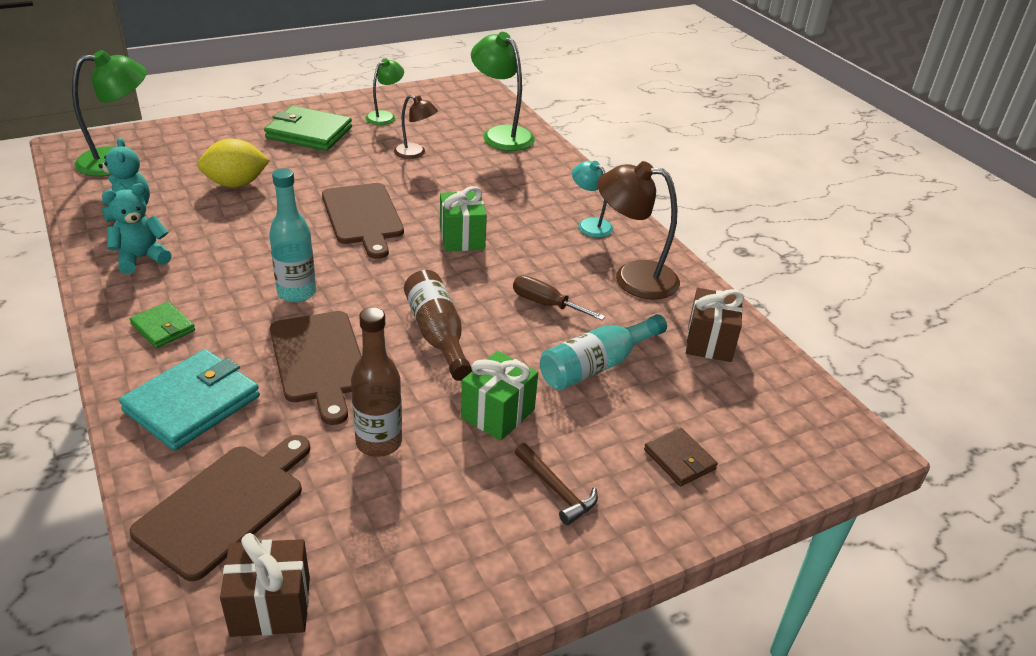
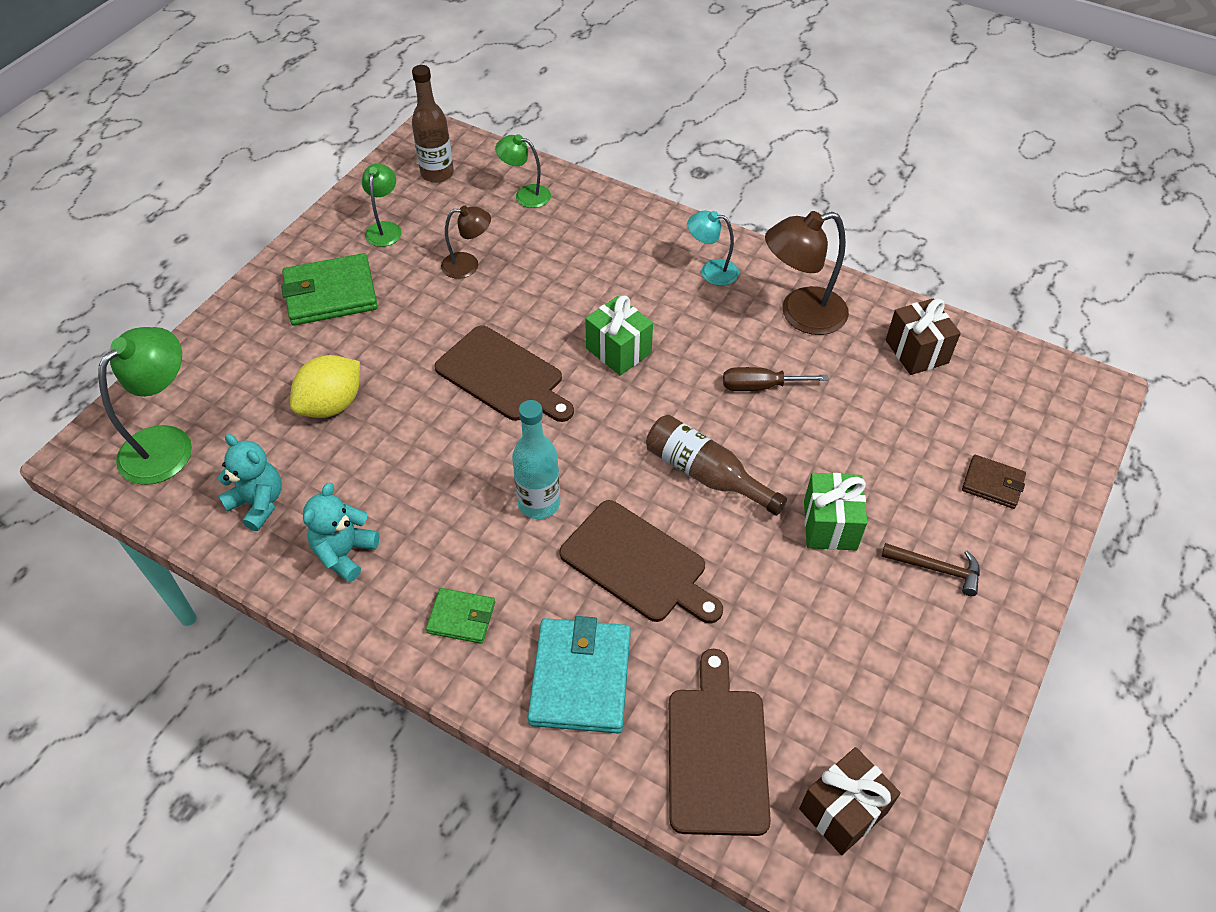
camera: 30 degrees left, 15 degrees up
brown bottle [351,307,402,457] -> brown bottle moved to [412,65,454,183]
green lamp [471,32,535,151] -> green lamp [495,134,551,208], size x0.59
turquoise bottle [540,314,667,390] -> none

